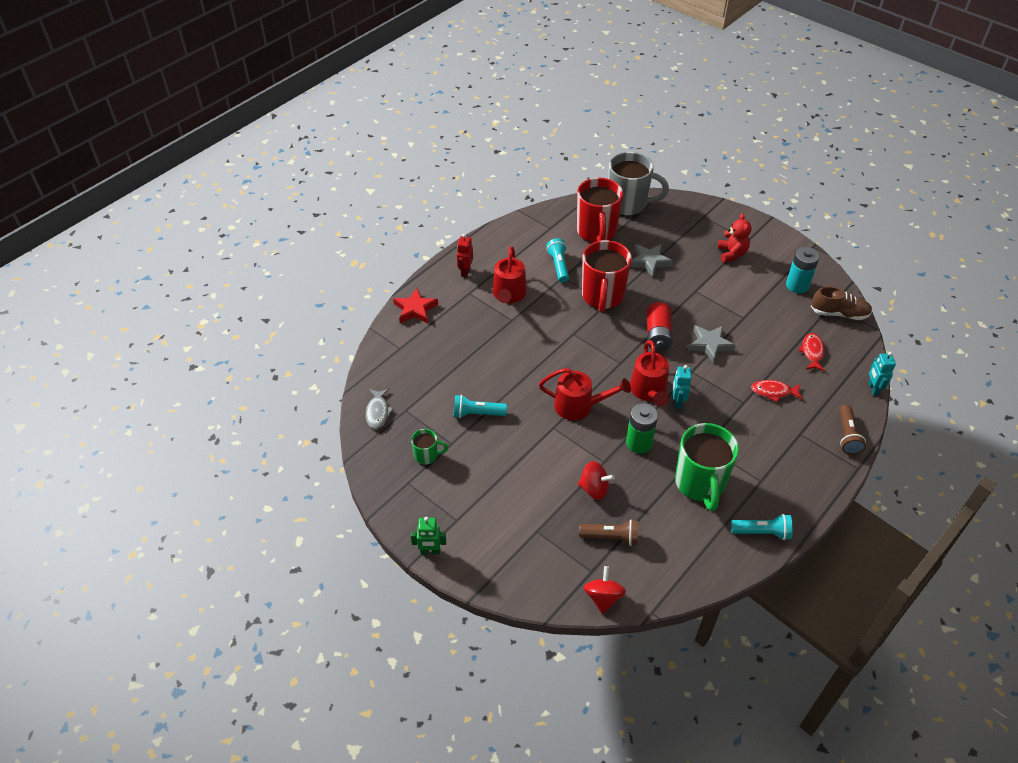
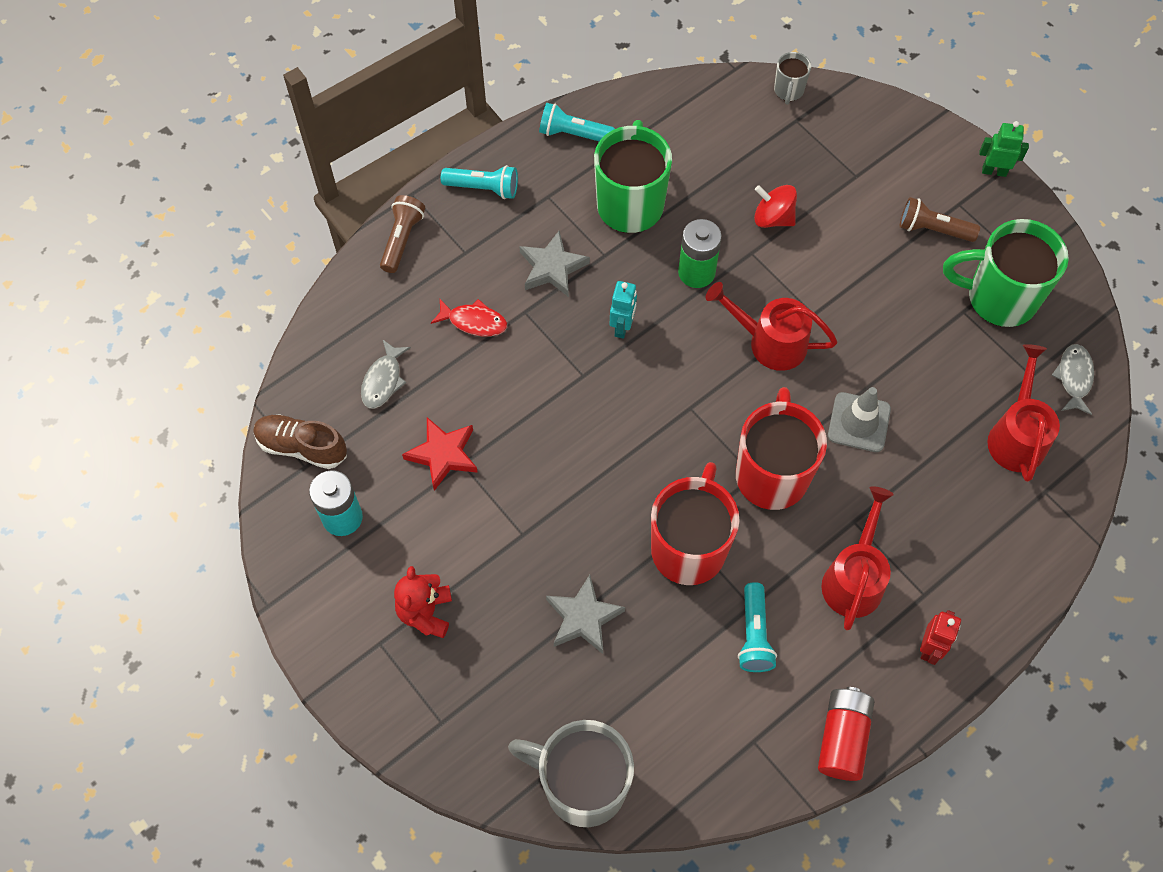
camera: 170 degrees left, 15 degrees up
red star [393,288,438,323] -> red star moved to [402,417,478,491]
green mug [411,429,449,465] -> green mug [943,219,1069,327], size x2.13
turquoise flashlight [454,395,507,418] -> turquoise flashlight moved to [441,165,518,199]
red mug [577,178,623,243] -> red mug moved to [736,387,827,510]
brown flashlight [579,519,638,546] -> brown flashlight moved to [900,197,980,242]
red spinning top [584,566,626,614] -> grey mug [774,52,811,105]
red watering can [630,340,669,407] -> red watering can moved to [987,344,1060,482]
red battery [647,302,673,351] -> red battery moved to [818,687,875,781]
grey star [688,325,736,363] -> grey star moved to [519,231,590,297]
red fish [798,333,826,371] -> grey fish [361,340,411,409]
turquoise robot [868,352,896,396] -> none
none -> grey traffic cone [828,387,891,452]

